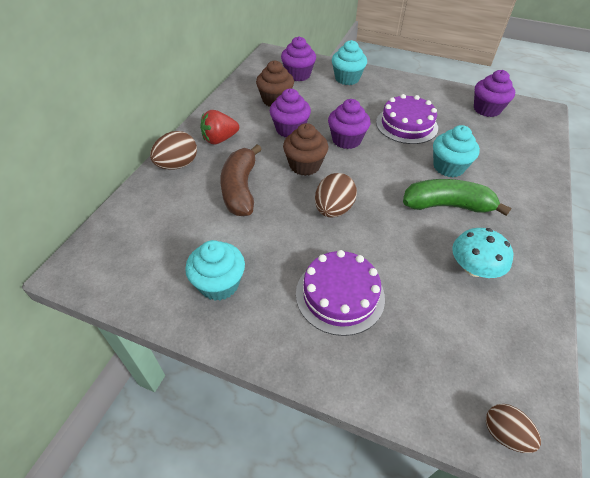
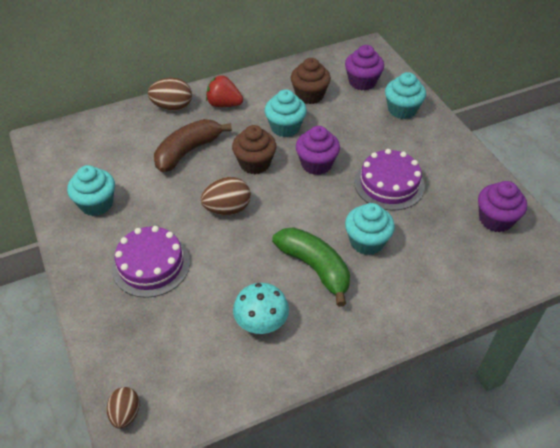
camera: 45 degrees right, 0 degrees up
purple cupcake [270,89,311,137] -> turquoise cupcake [265,89,307,137]

